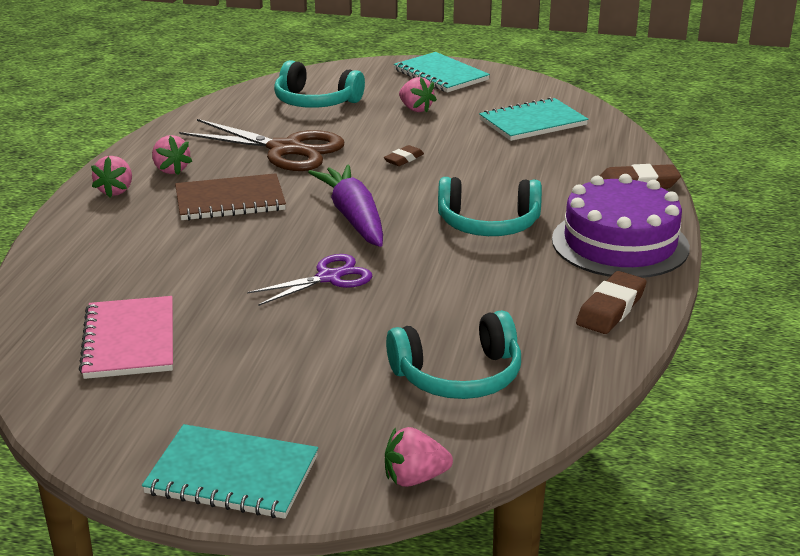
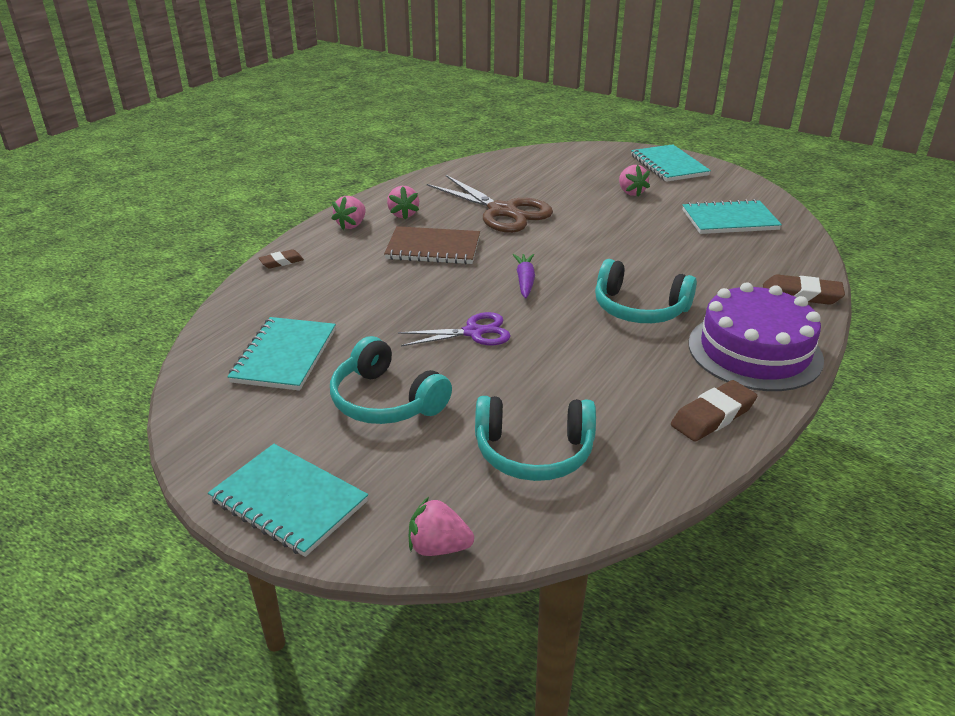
camera: 20 degrees right, 5 degrees up
pink notebook [79,296,173,379] -> turquoise notebook [227,317,336,391]
turquoise headphones [274,60,365,108] -> turquoise headphones moved to [330,336,452,424]
purple carrot [308,165,383,247] -> purple carrot [513,254,535,298], size x0.56
brown eraser [384,145,424,166] -> brown eraser moved to [259,249,304,269]

